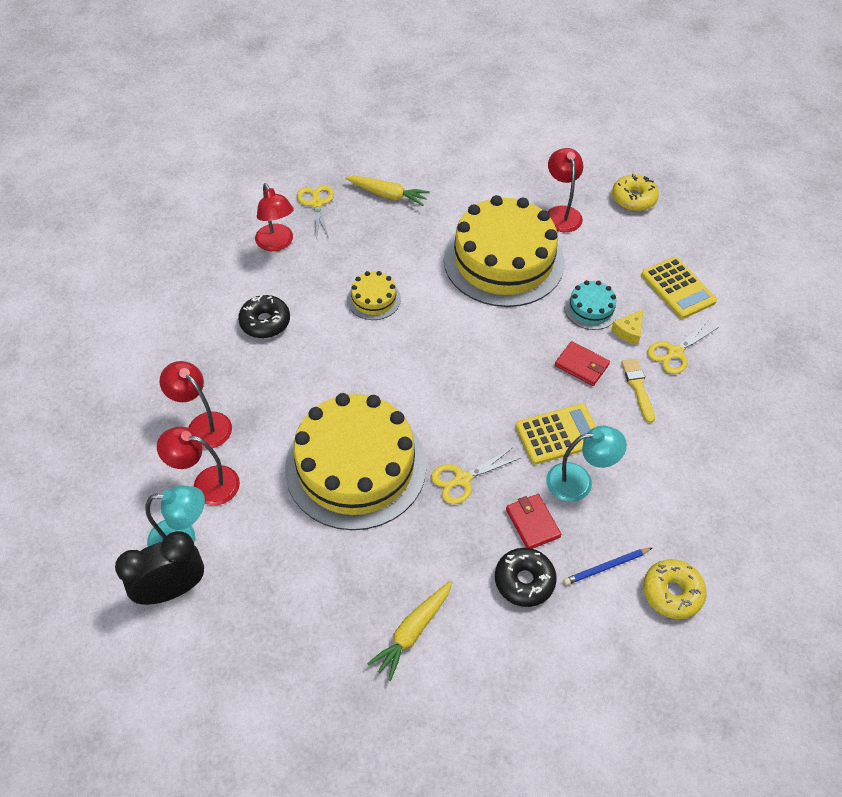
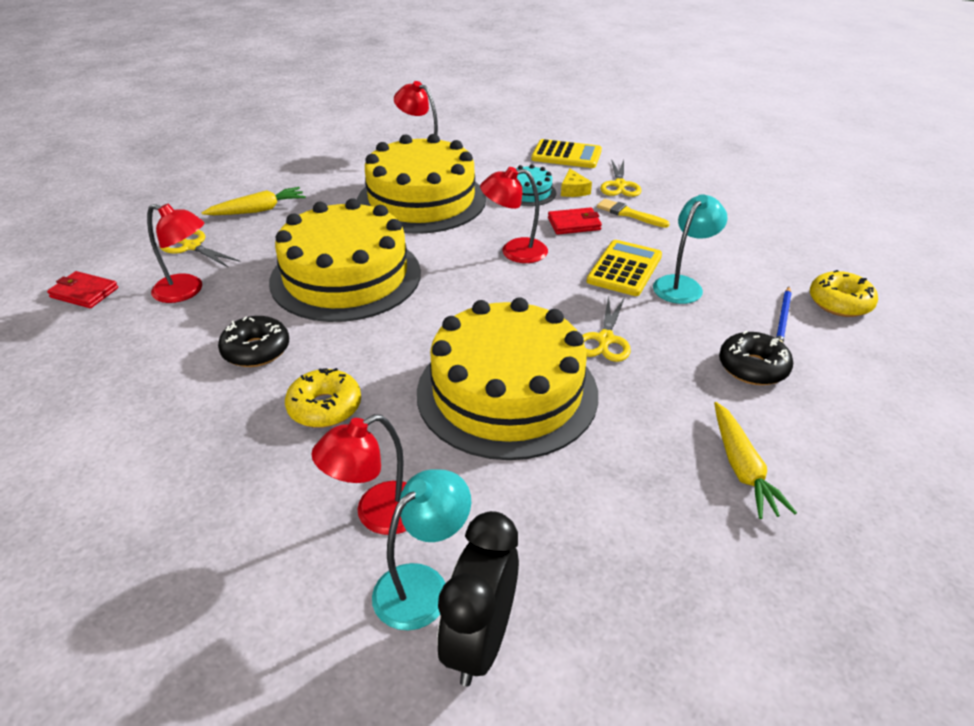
camera: 45 degrees left, 15 degrees down
red lamp [160,361,232,449] -> red lamp moved to [480,167,548,263]
yellow cake [347,271,401,320] -> yellow cake [269,198,421,322], size x2.32
red wallet [506,494,561,549] -> red wallet moved to [47,271,118,308]
yellow donut [612,174,659,211] -> yellow donut moved to [285,368,361,428]

